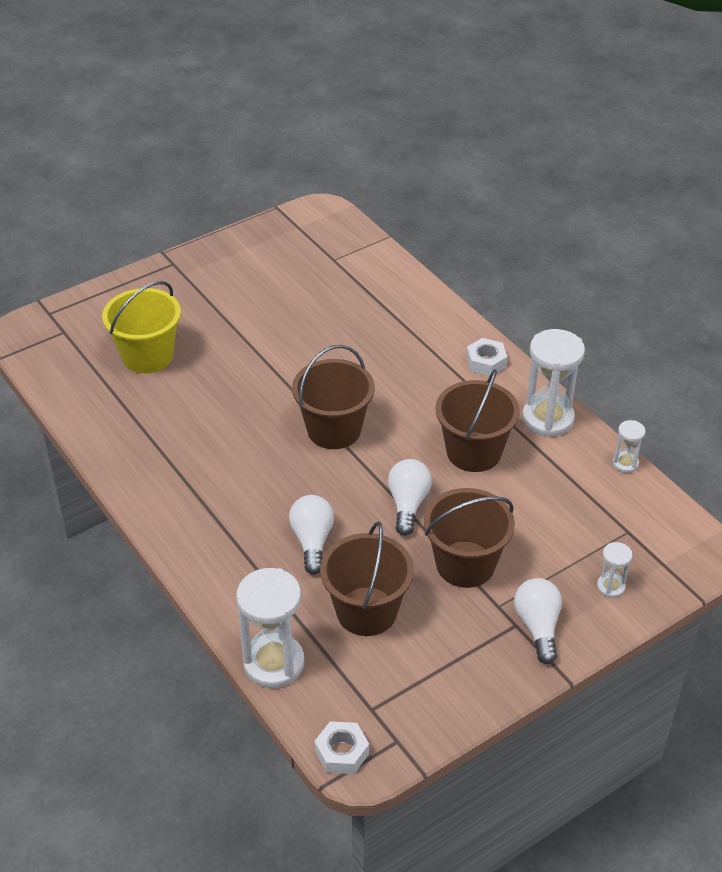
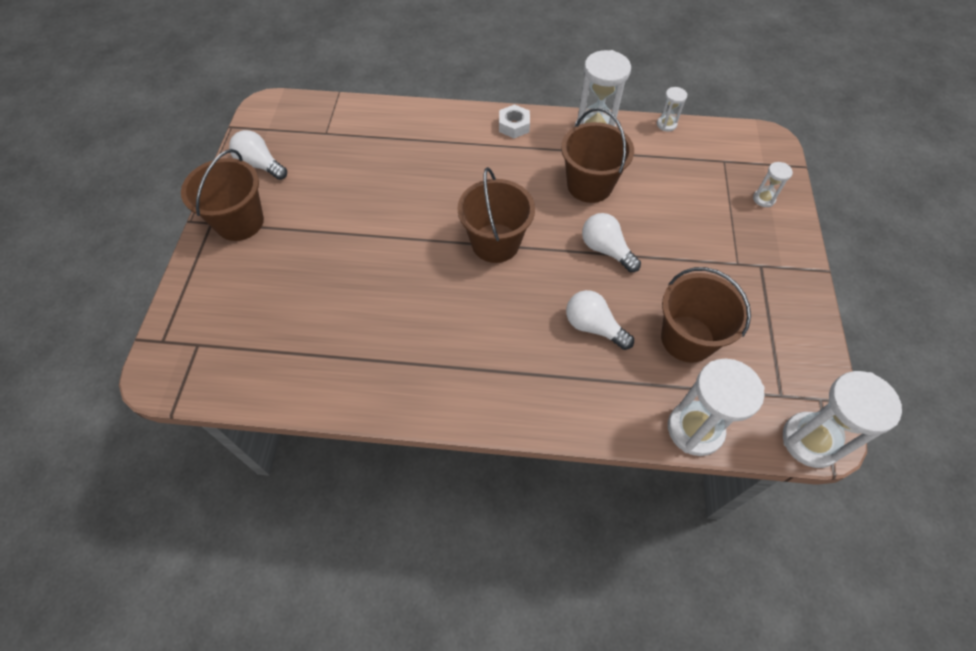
camera: 50 degrees left, 15 degrees up
yellow bucket [102,281,181,373] -> none
white nut [314,721,369,774] -> white hourglass [783,371,902,468]
brown bucket [424,488,515,588] -> brown bucket moved to [181,149,264,241]
white light bulb [514,578,562,664] -> white light bulb moved to [229,130,287,180]

